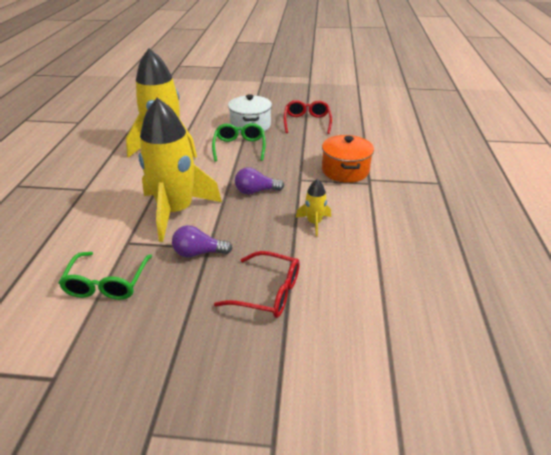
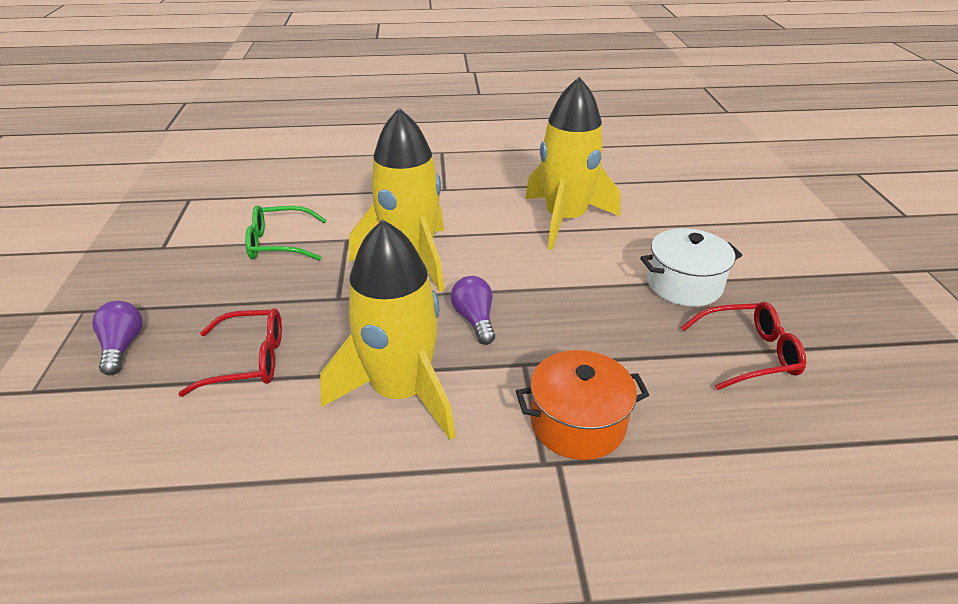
camera: 80 degrees right, 0 degrees up
purple light bulb [172,225,233,257] -> purple light bulb moved to [92,301,143,375]
green glasses [212,123,266,162] -> none
red glasses [214,251,300,318] -> red glasses turned 105 degrees counterclockwise [178,308,282,397]
yellow rocket [296,179,331,236] -> yellow rocket [320,219,456,440], size x2.36

